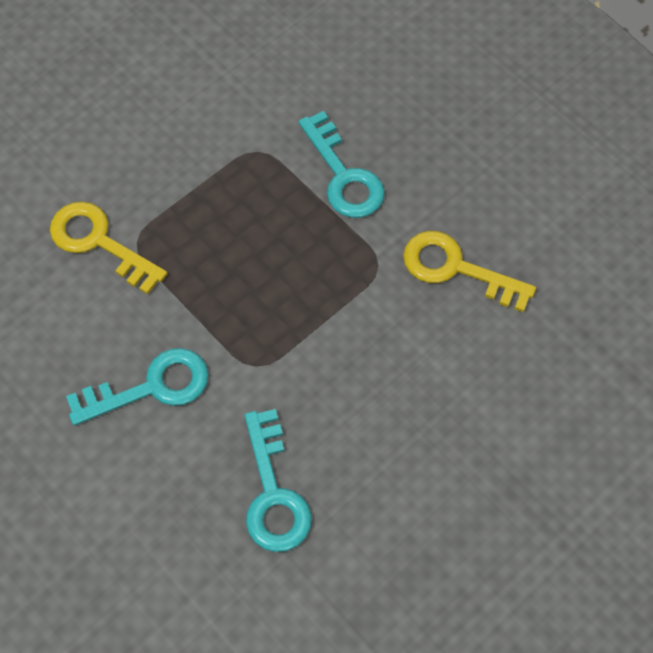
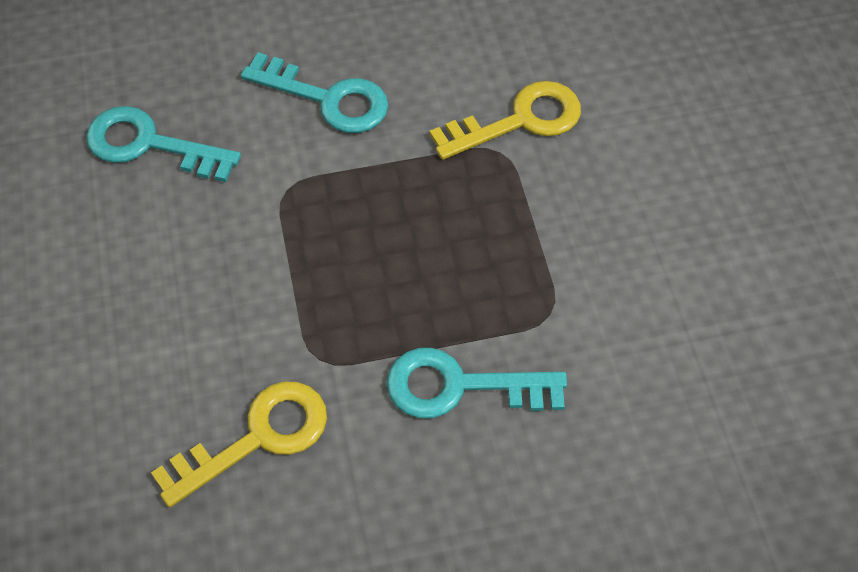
camera: 120 degrees right, 5 degrees down
turquoise key [66,348,209,426] -> turquoise key turned 75 degrees counterclockwise [241,52,389,133]

